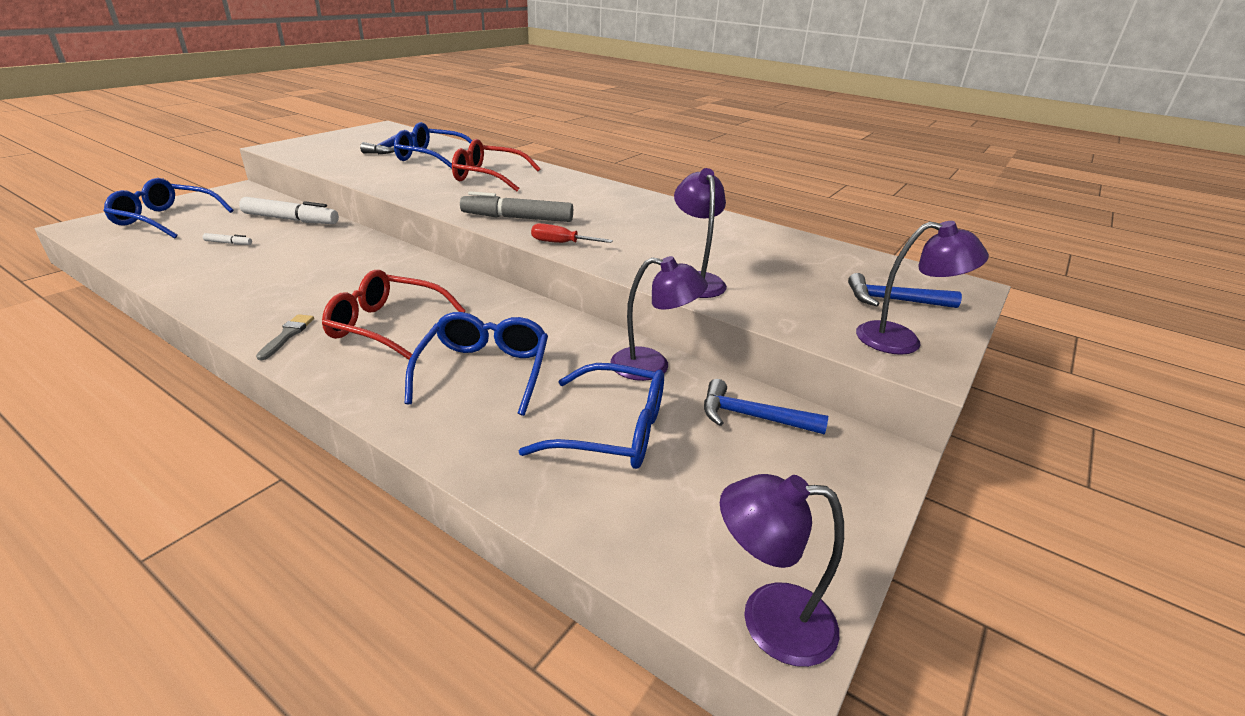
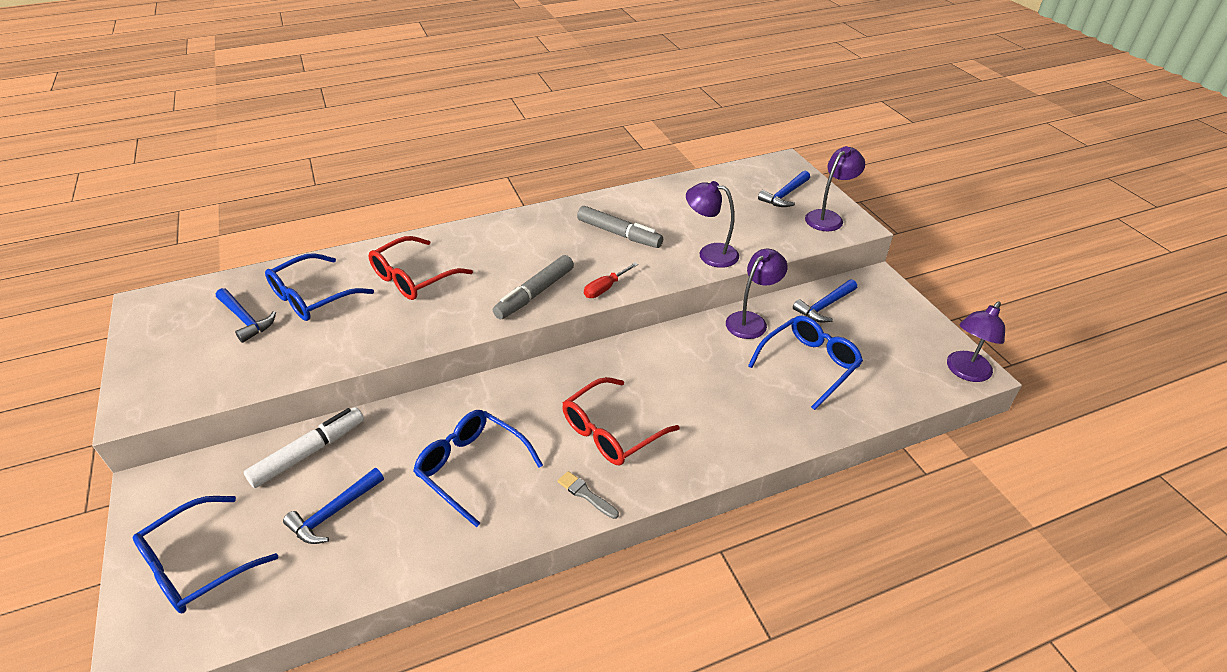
camera: 55 degrees left, 10 degrees up
white marker [203,233,252,245] -> blue hammer [283,468,384,544]
blue glasses [405,312,548,416] -> blue glasses moved to [413,410,543,527]
none -> grey marker [577,206,663,248]

